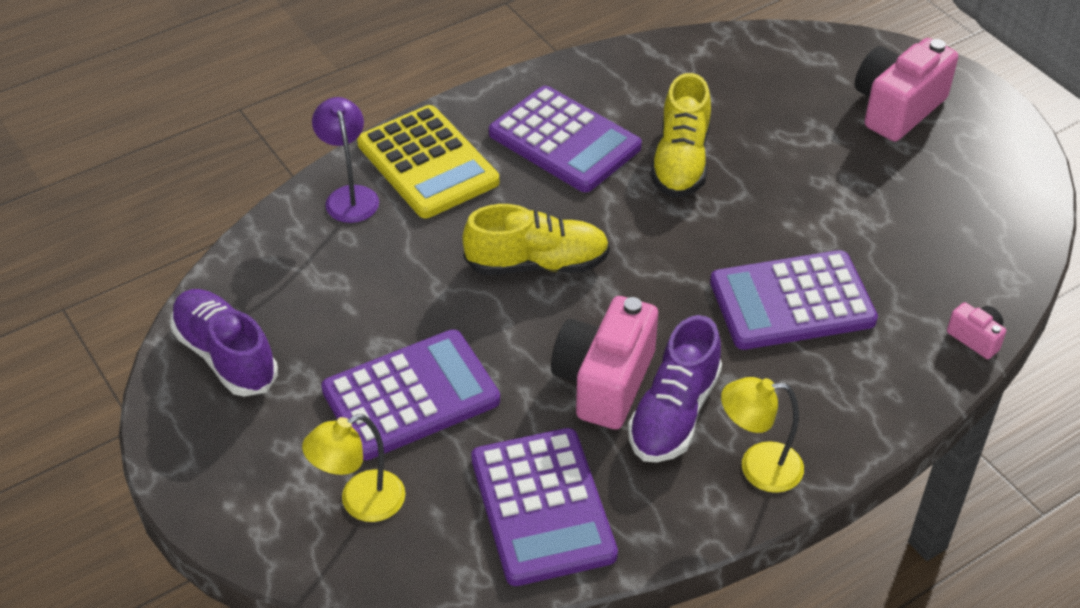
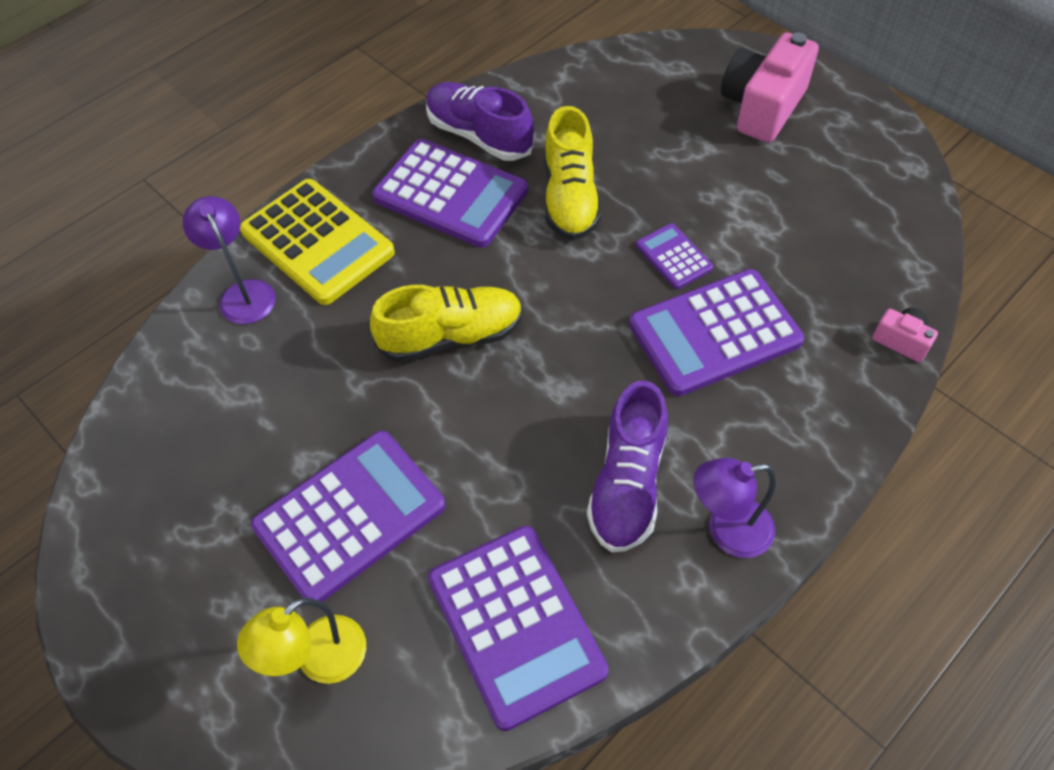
camera: 10 degrees left, 10 degrees up
purple shoe [171,289,278,397] -> purple shoe moved to [426,82,534,161]
pink camera [551,296,658,430] -> none
yellow lamp [721,377,804,493] -> purple lamp [694,458,776,558]
none -> purple calculator [636,223,713,289]

